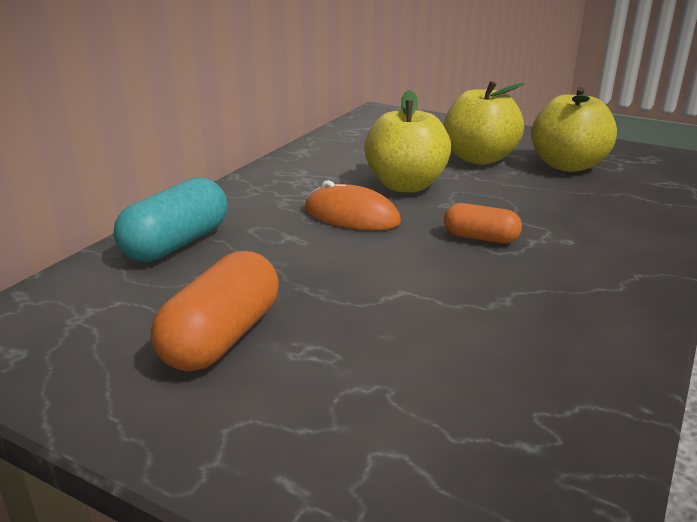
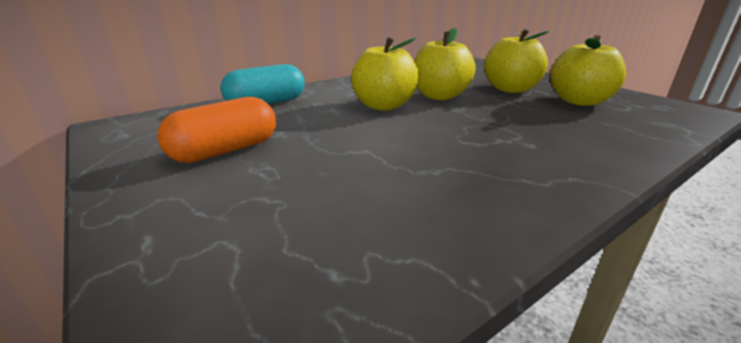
camera: 25 degrees right, 0 degrees up
orange mouse [305,180,401,231] -> yellow apple [351,37,419,111]
orange capsule [444,203,522,243] -> none

